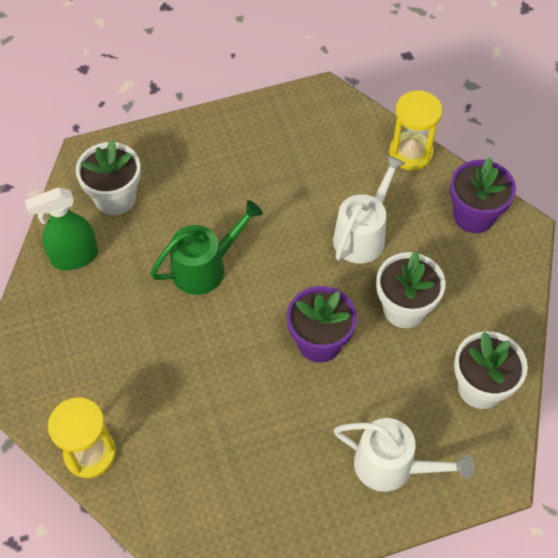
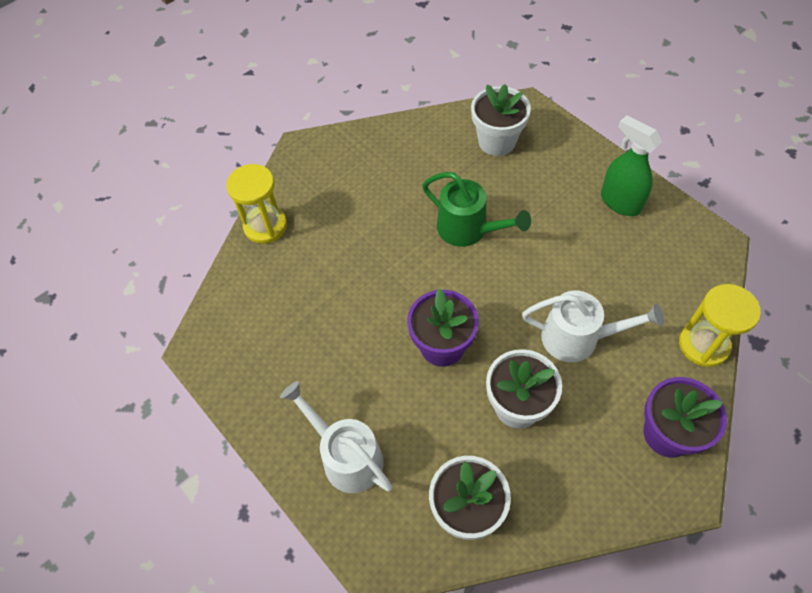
camera: 70 degrees right, 0 degrees up
green spray bottle [25,187,98,270] -> green spray bottle moved to [601,115,662,216]
white watering can [334,418,474,492] -> white watering can turned 135 degrees clockwise [280,381,393,493]

